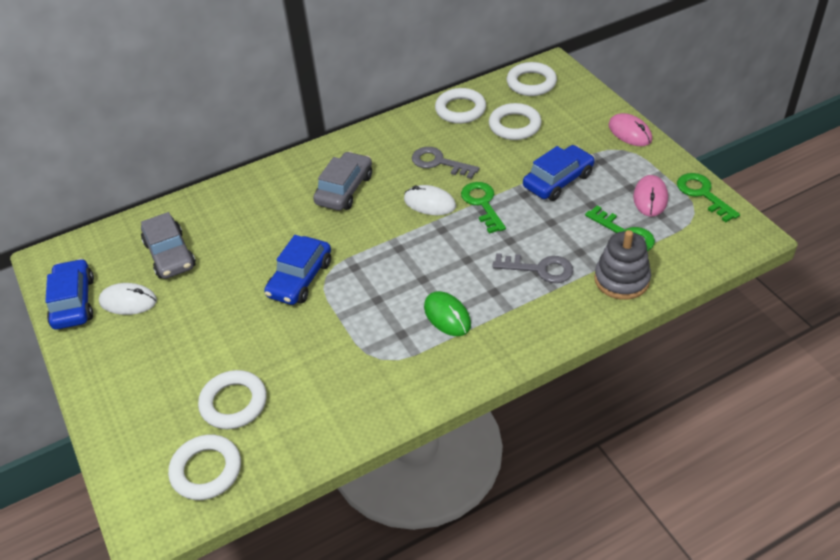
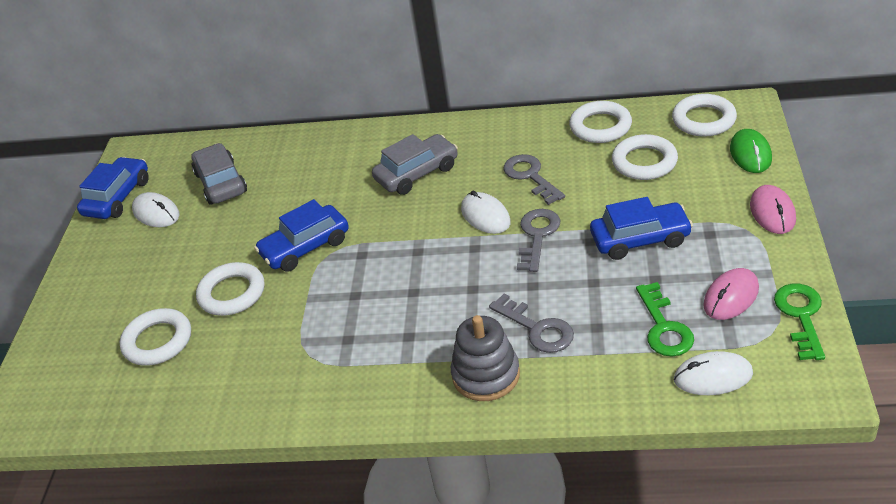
camera: 35 degrees right, 5 degrees down
grey car [141,212,196,279] -> grey car turned 150 degrees clockwise [192,143,247,205]
white ring [168,434,241,500] -> white ring moved to [196,262,264,316]
green mouse [424,291,471,336] -> green mouse moved to [730,129,772,173]
green key [461,182,506,234] -> grey key [517,209,561,272]
grey stacking toy [594,230,651,300] -> grey stacking toy moved to [451,315,520,401]
none -> white mouse [674,351,753,395]

